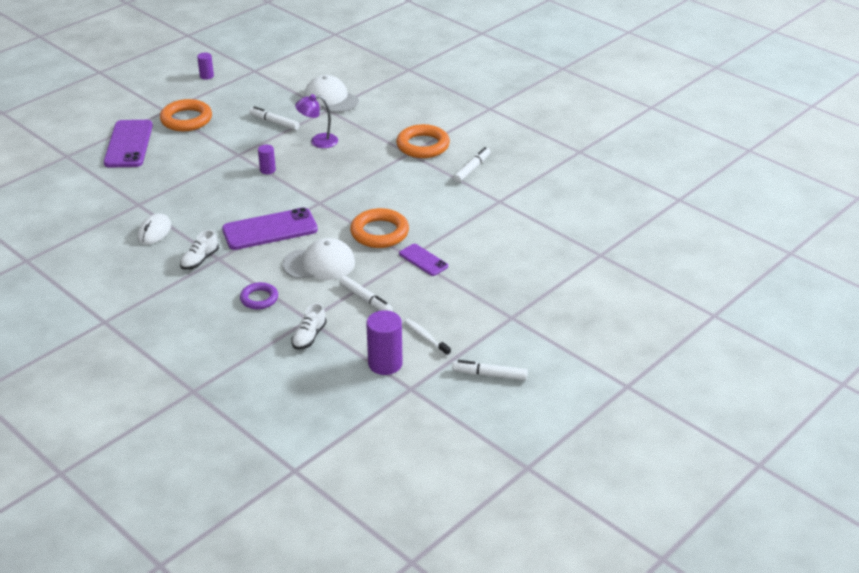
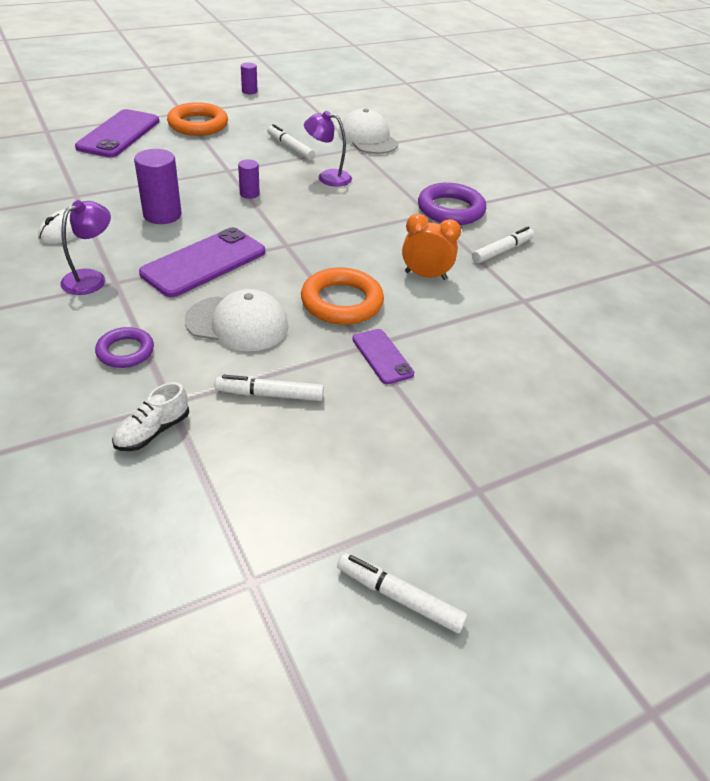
camera: 15 degrees right, 5 degrees up
white shoe [180,230,219,270] -> purple lamp [60,200,111,295]
purple phone [222,207,318,250] -> purple phone turned 45 degrees counterclockwise [139,227,265,297]
white marker [339,276,393,312] -> white marker turned 120 degrees clockwise [215,375,324,401]
purple cylinder [366,310,403,375] -> purple cylinder moved to [134,149,182,224]
orange ring [397,124,450,158] -> purple ring [418,183,486,225]
white toothbrush [404,319,451,356] -> none
none -> orange clock [402,214,461,280]

